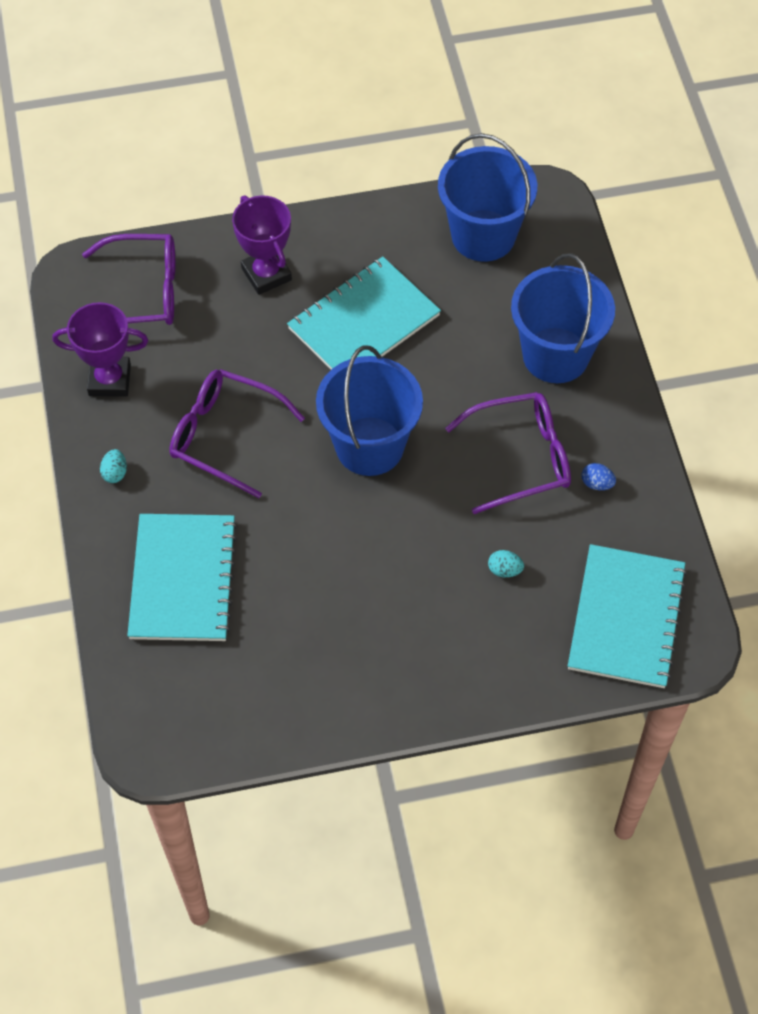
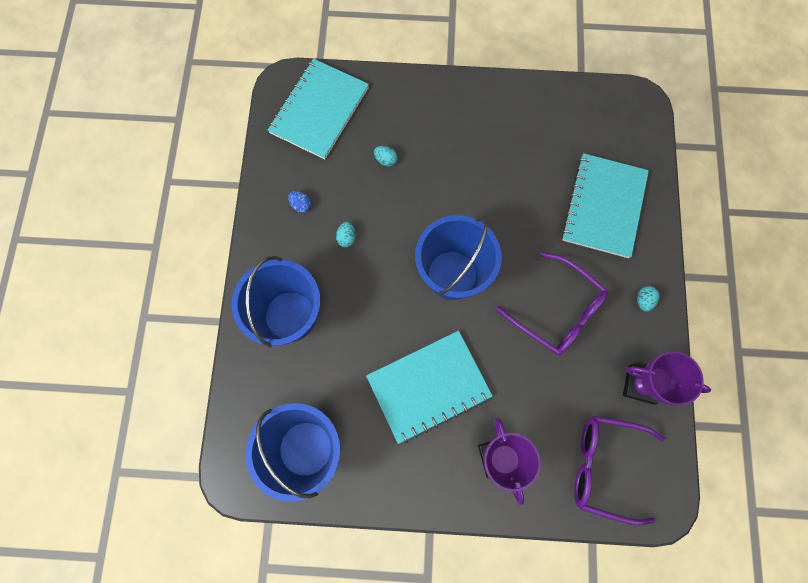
camera: 165 degrees left, 15 degrees up
purple glasses [445,392,571,514] -> turquoise egg [336,222,356,247]

